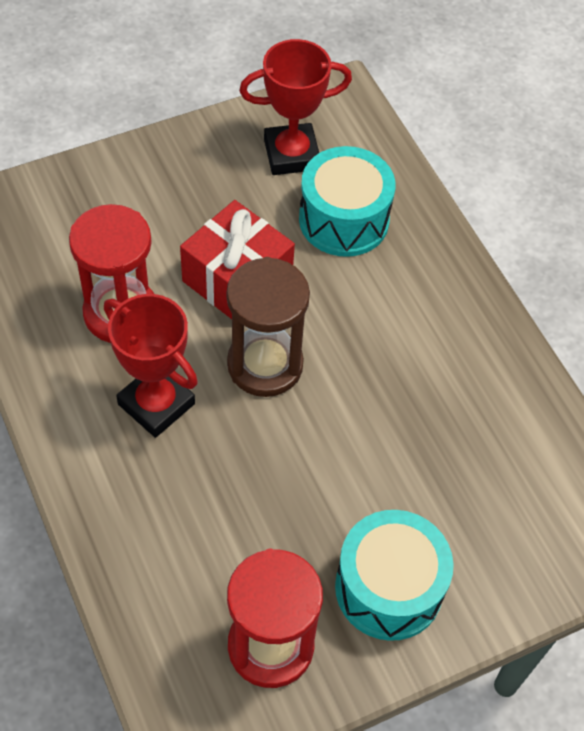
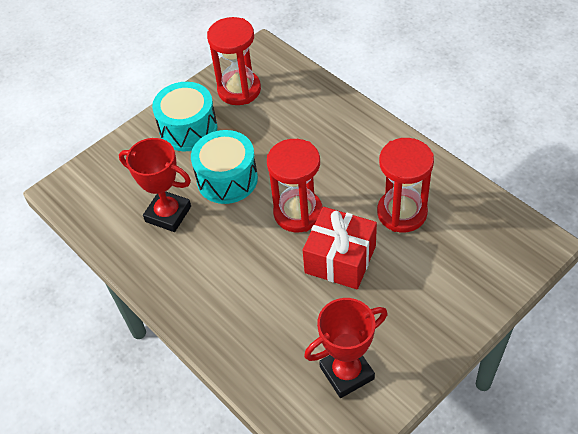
camera: 170 degrees right, 5 degrees down
red trophy [104,294,198,438] -> red trophy moved to [119,138,191,232]
brown hourglass [226,257,310,397] -> red hourglass [267,139,323,232]
turquoise drum [299,146,395,257] -> turquoise drum moved to [191,130,258,204]

